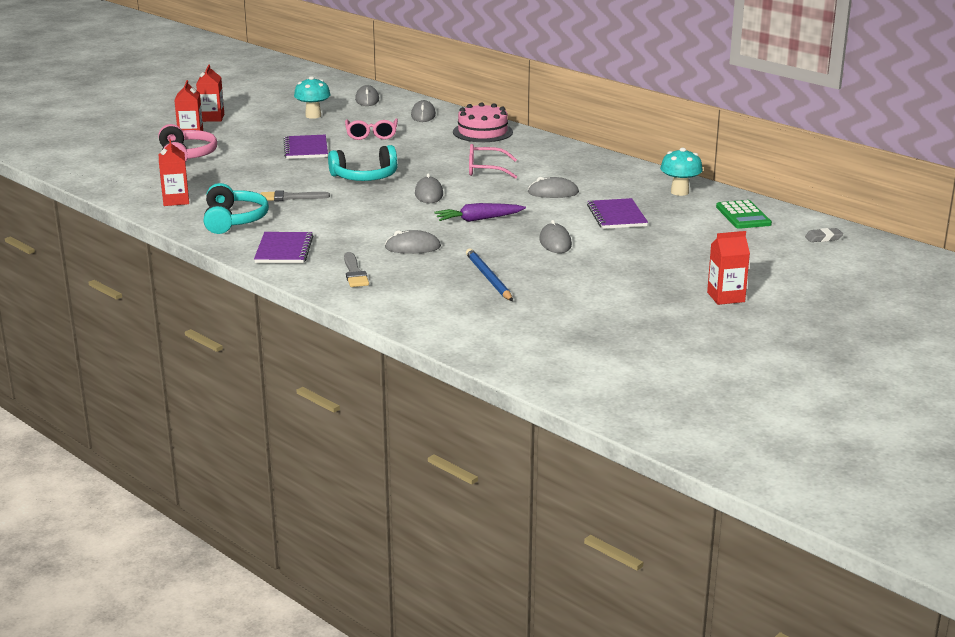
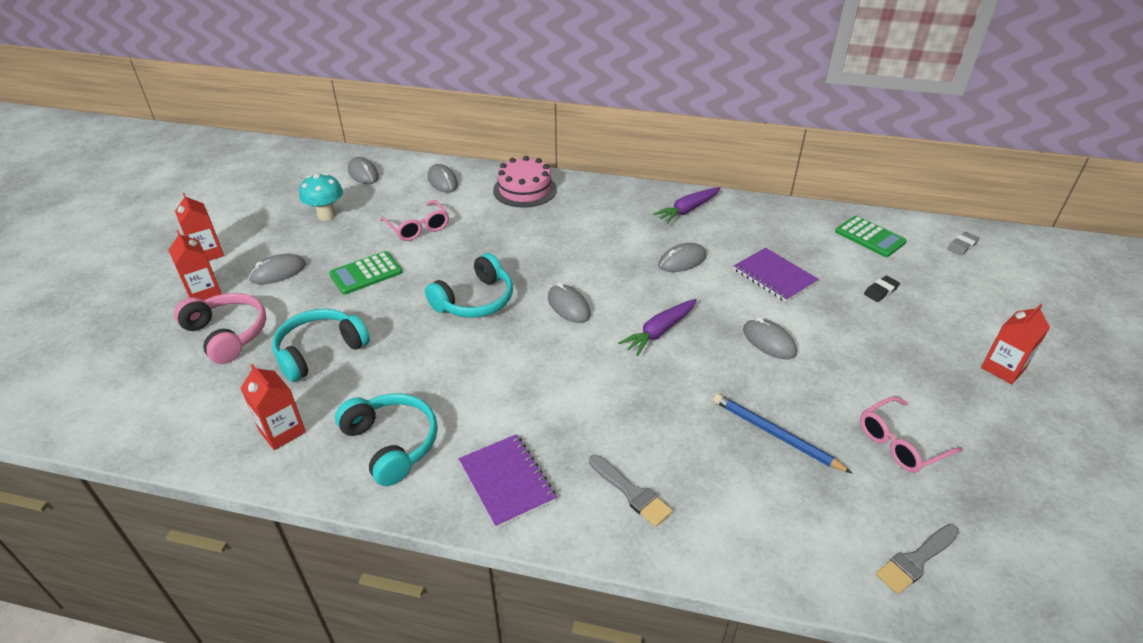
camera: 30 degrees left, 15 degrees up
grey brush [261,190,330,201] -> grey brush moved to [876,524,959,594]
purple notebook [284,135,328,159] -> green calculator [329,251,402,295]
grey mouse [385,230,441,254] -> grey mouse moved to [249,254,306,284]
pink glasses [469,144,517,179] -> pink glasses moved to [860,397,963,473]
turquoise mushroom [660,148,703,196] -> none
none -> turquoise headphones [272,309,370,382]
none -> purple carrot [653,187,720,223]
none -> black eraser [864,275,900,302]

